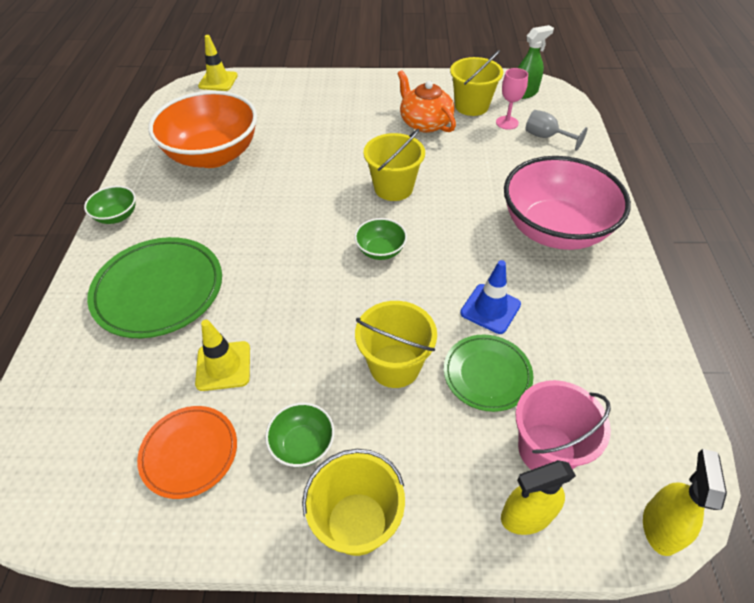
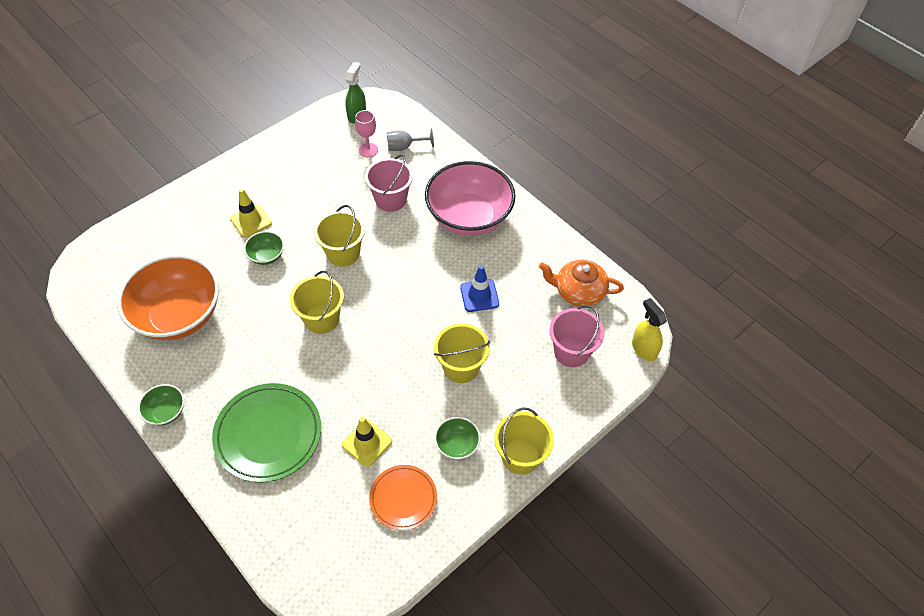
camera: 45 degrees left, 5 degrees up
yellow traffic cone [198,35,238,91] -> yellow traffic cone moved to [230,188,272,238]
green bowl [354,218,407,260] -> green bowl moved to [244,231,284,265]
orange teapot [397,70,456,133] -> orange teapot moved to [539,260,624,307]
green plate [444,335,533,412] -> none
yellow bucket [450,50,503,116] -> yellow bucket moved to [290,271,344,334]
yellow spray bottle [501,460,576,535] -> none
none -> pink bucket [365,155,413,212]

